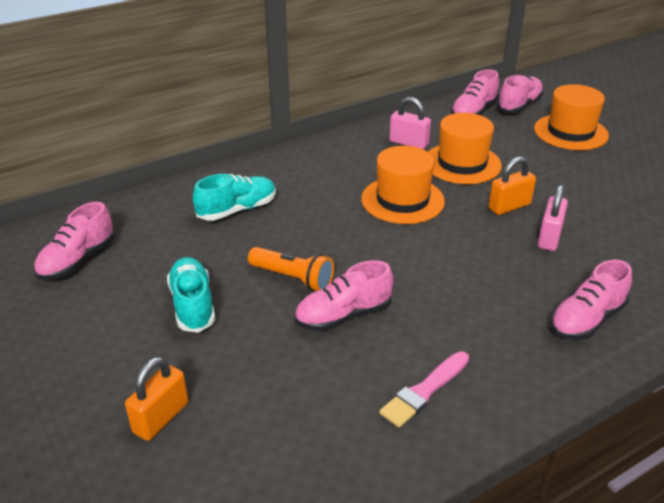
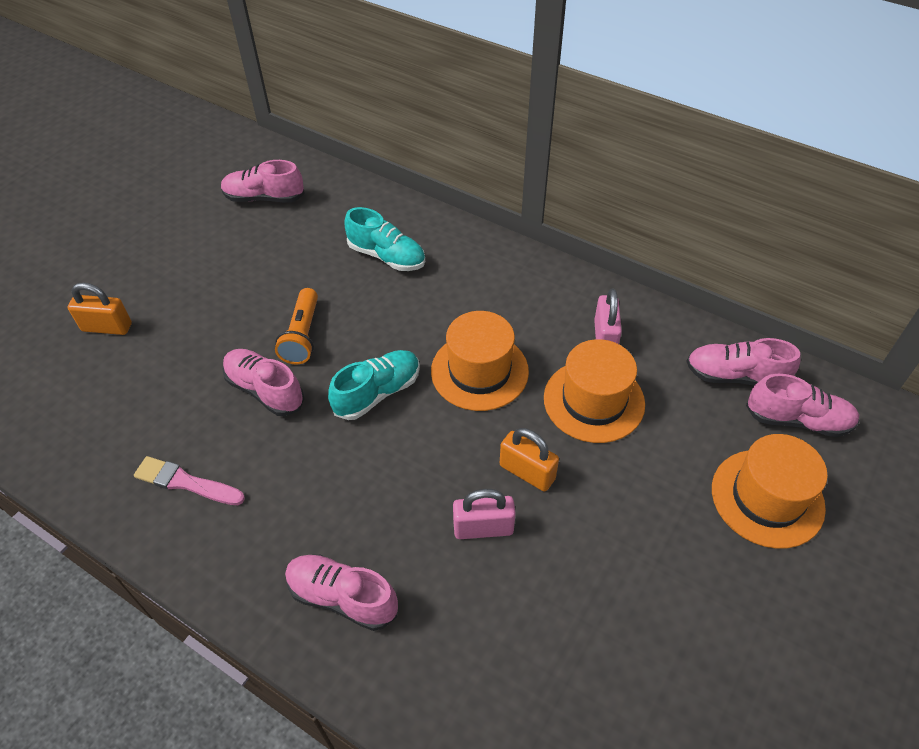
camera: 65 degrees right, 15 degrees up
turquoise shoe [167,257,215,333] -> turquoise shoe moved to [328,350,420,420]

